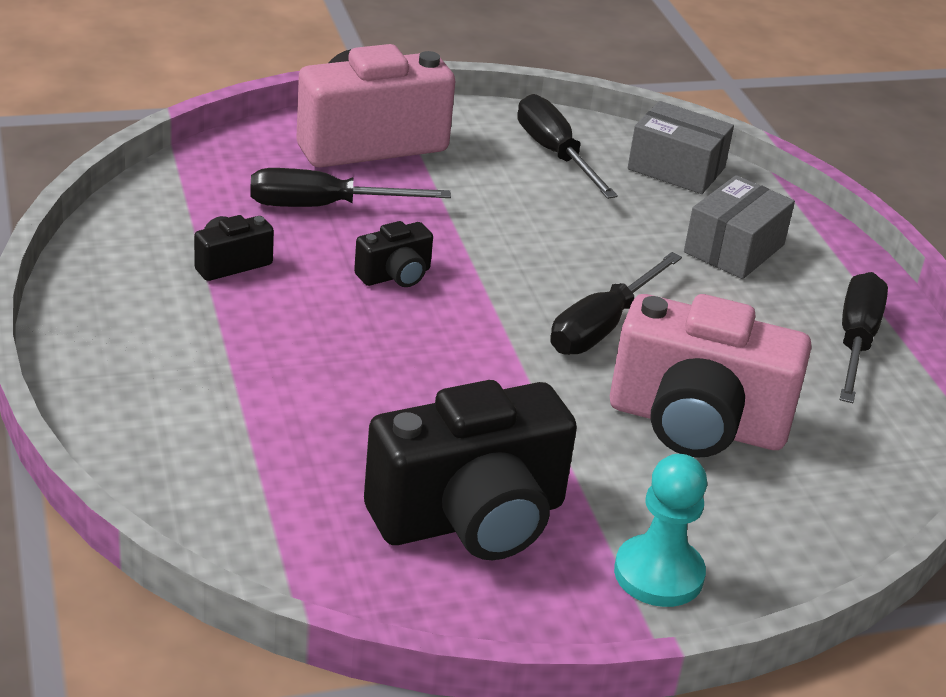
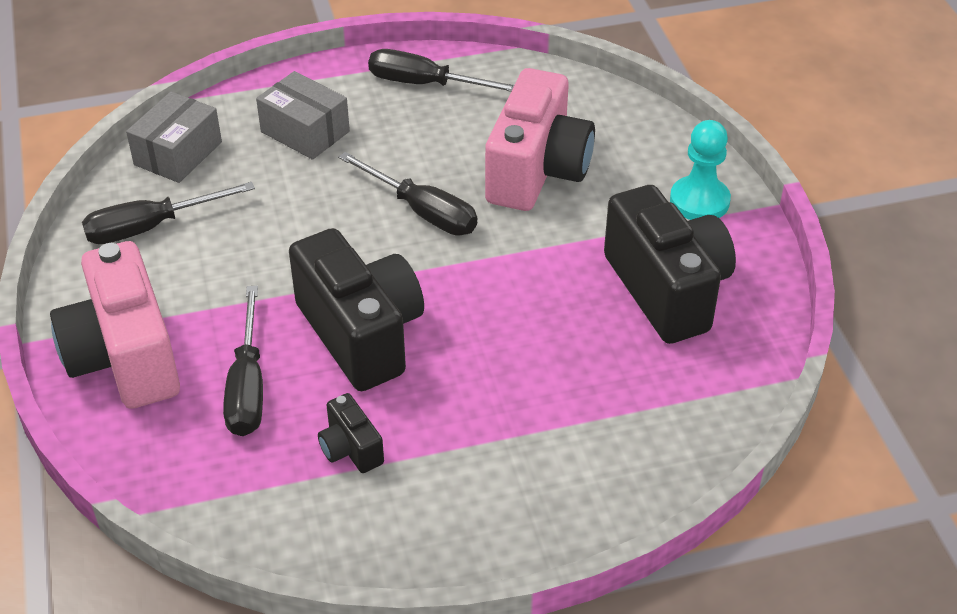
camera: 85 degrees left, 10 degrees up
black camera [354,221,433,287] -> black camera [289,228,424,391], size x2.19

